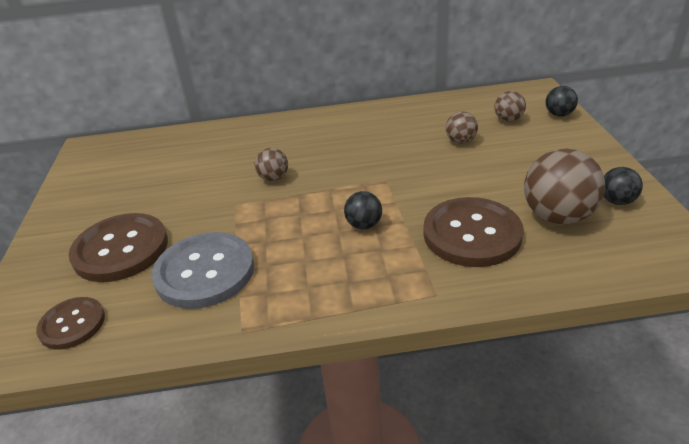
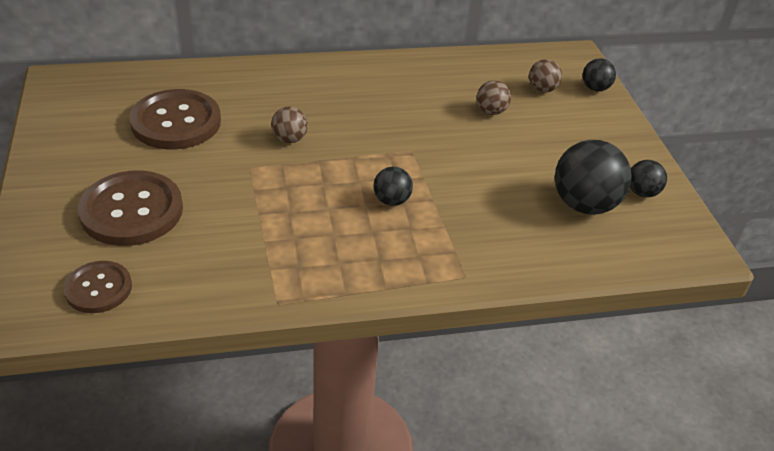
camera: 10 degrees left, 5 degrees up
grey button [152,232,254,309] -> none
brown button [423,197,524,267] -> brown button moved to [129,89,221,149]
brown ball [524,148,605,225] -> black ball [555,140,632,215]

